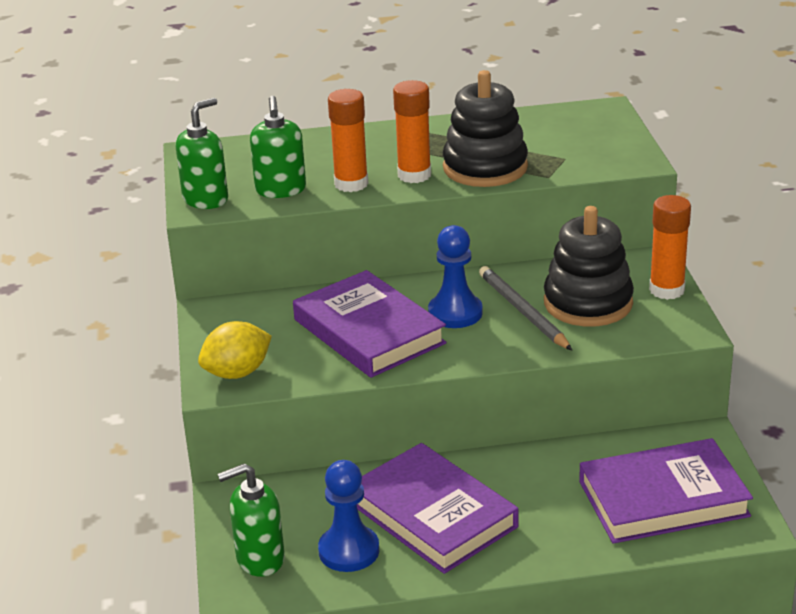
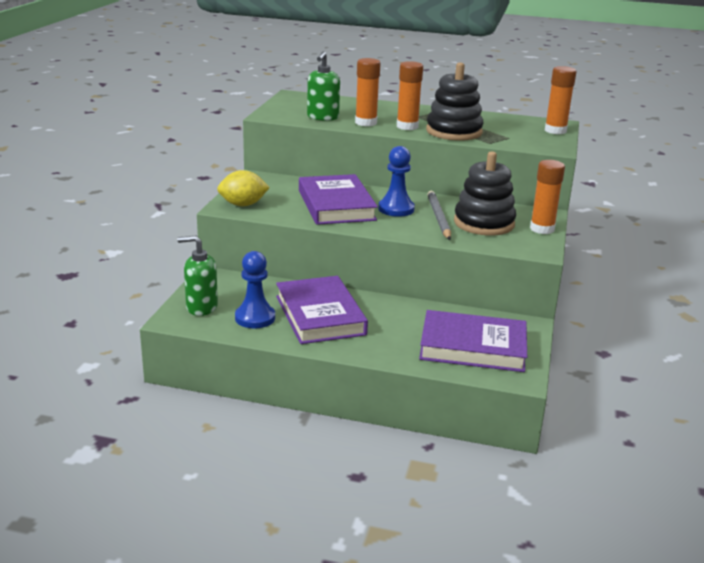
camera: 20 degrees right, 5 degrees down
green soap dispenser [175,98,228,209] -> none
none -> orange glue stick [545,66,577,134]

